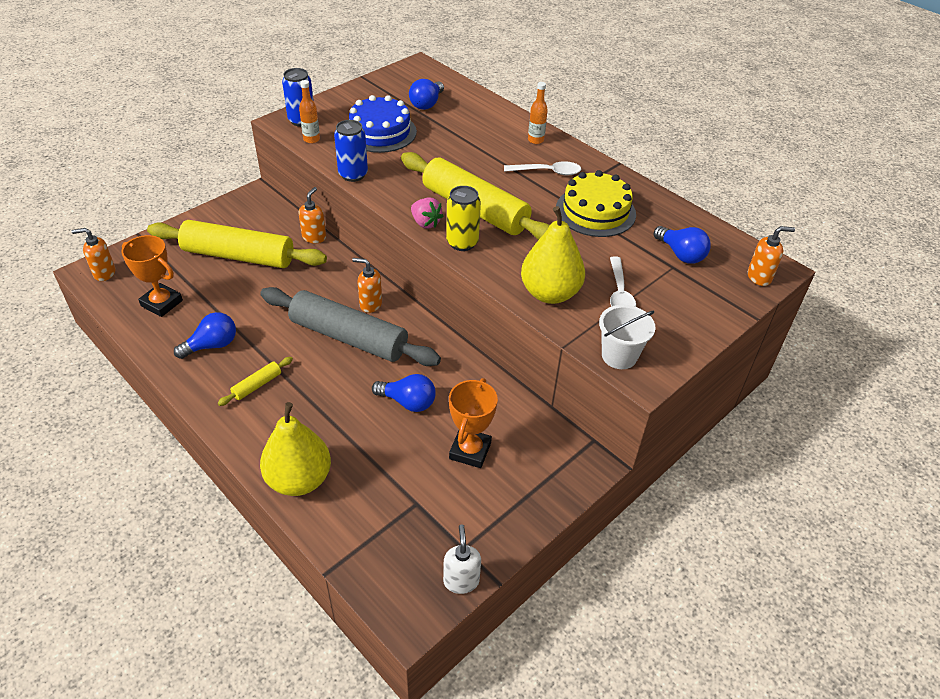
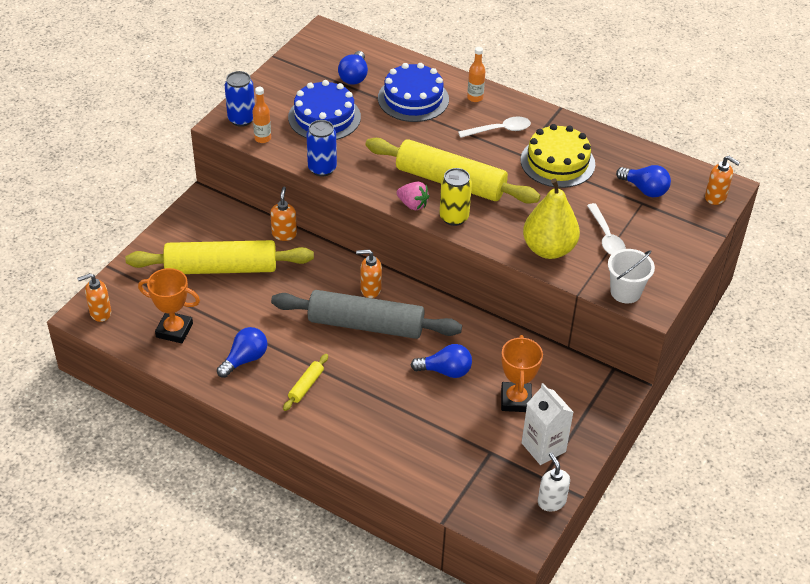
camera: 15 degrees left, 0 degrees up
yellow pear [260,402,331,496] -> none
orange soap dispenser [748,226,795,286] -> orange soap dispenser turned 60 degrees clockwise [705,156,740,205]
none -> blue cake [378,63,449,122]
none -> white carton [522,383,573,465]

